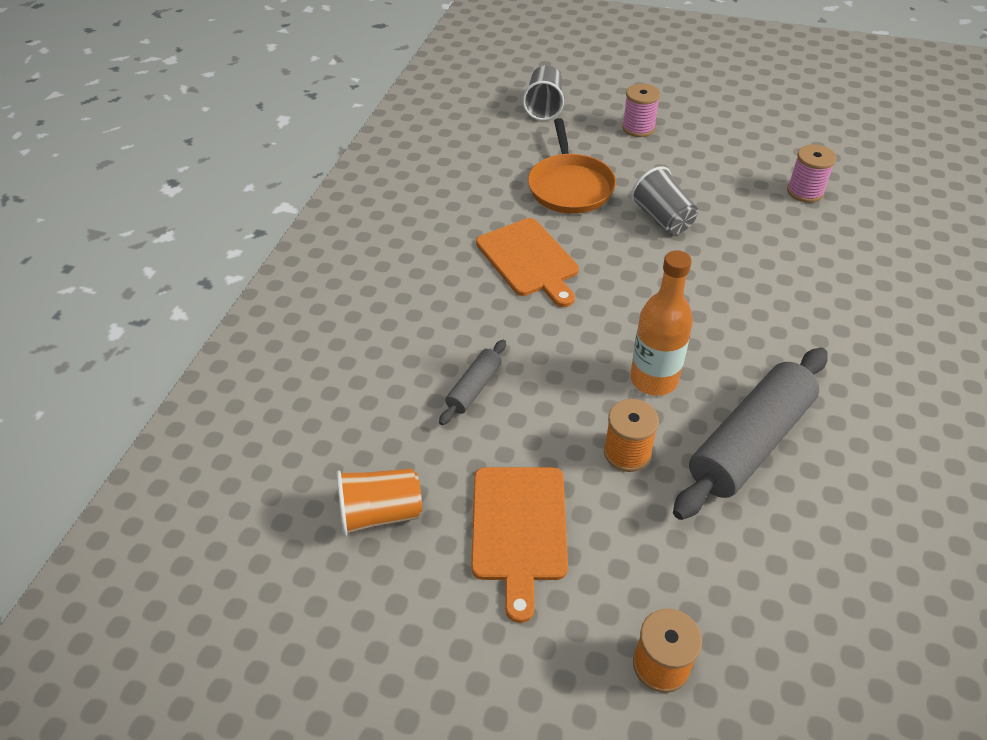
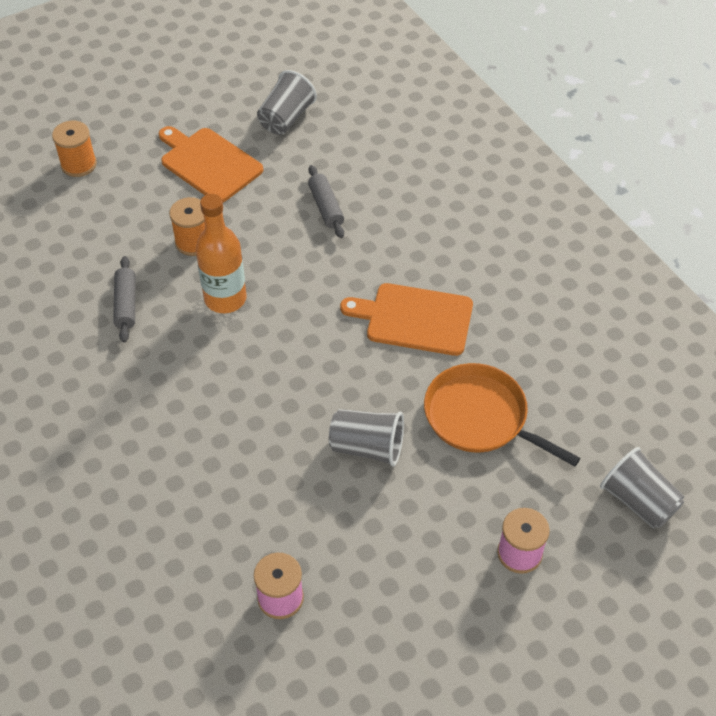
camera: 130 degrees right, 5 degrees up
orange cup [336,468,422,537] -> grey cup [257,70,317,135]
grey rolling pin [673,348,828,520] -> grey rolling pin [113,256,135,343], size x0.49

